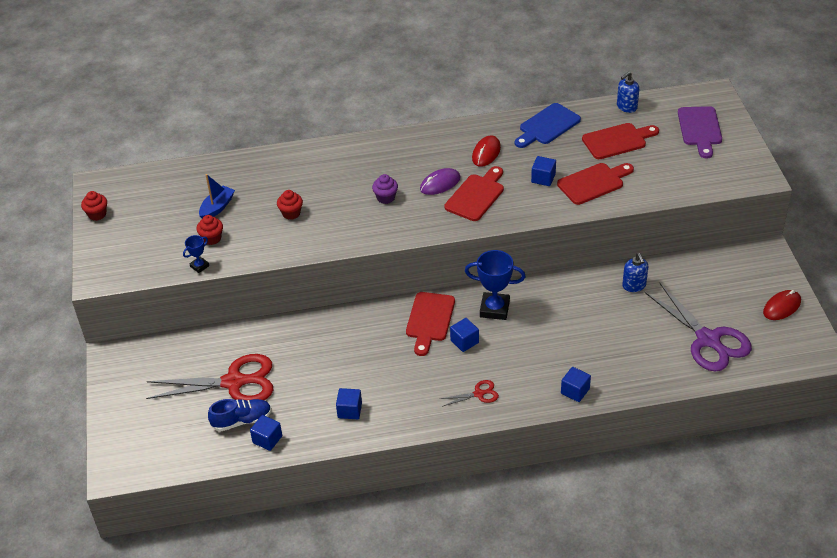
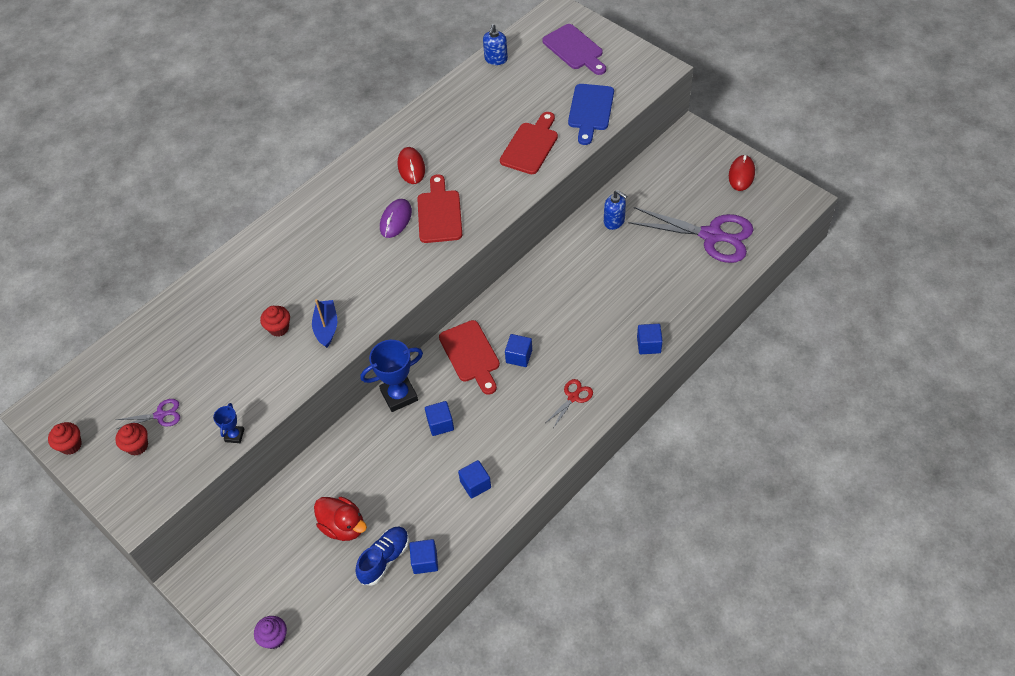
camera: 35 degrees left, 10 degrees up
red scissors [146,354,273,401] -> red duck [314,497,367,541]
red cupcake [197,215,223,245] -> red cupcake moved to [115,423,148,456]
blue boat [199,174,235,219] -> blue boat moved to [312,299,337,348]
purple cupcake [372,174,398,204] -> purple cupcake moved to [254,616,287,649]
blue trophy [465,250,526,320] -> blue trophy moved to [360,340,423,412]
blue cutting board [515,103,581,148] -> blue cutting board moved to [568,84,614,145]
blue cube [531,156,556,186] -> blue cube moved to [425,401,454,436]
red cutting board [582,123,659,159] -> none
none -> purple scissors [116,399,180,429]

